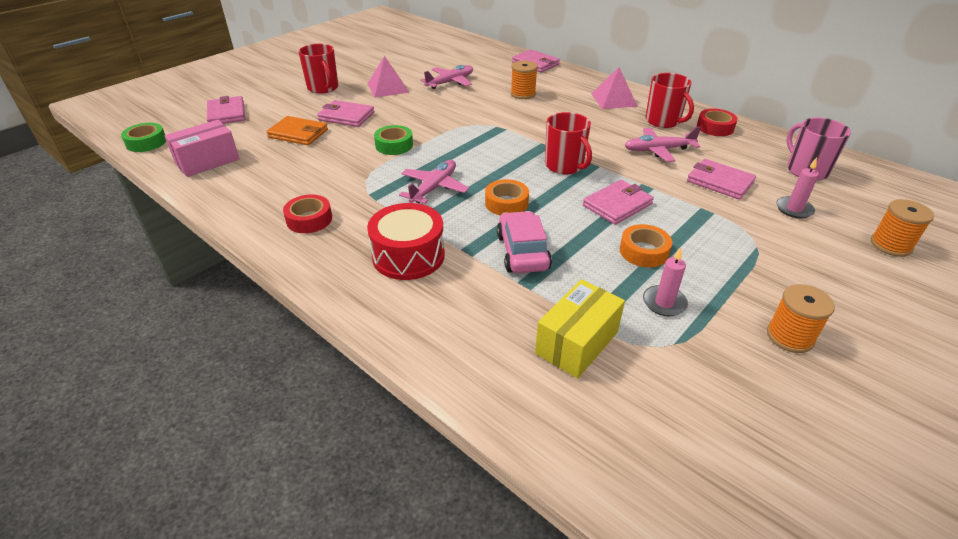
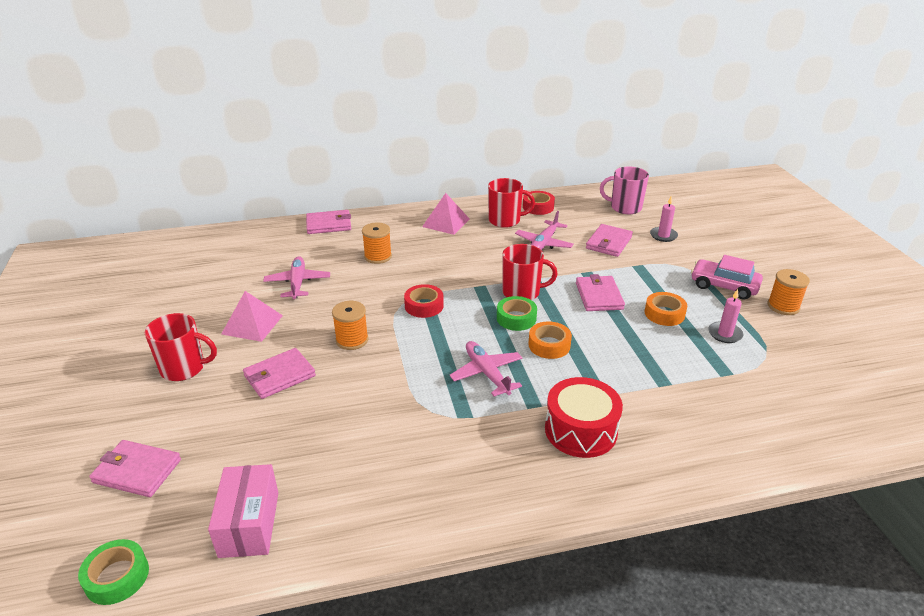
camera: 55 degrees left, 5 degrees down
orange wallet [266,116,328,145] -> none
red tape [283,194,332,233] -> red tape moved to [404,284,444,318]
green tape [374,125,413,155] -> green tape moved to [497,296,537,331]
pink car [497,211,552,273] -> pink car moved to [691,255,763,300]
yellow box [535,279,625,379] -> none
pink wallet [687,159,756,200] -> pink wallet turned 45 degrees counterclockwise [586,224,633,257]
orange spool [871,199,934,257] -> orange spool moved to [332,301,369,350]

